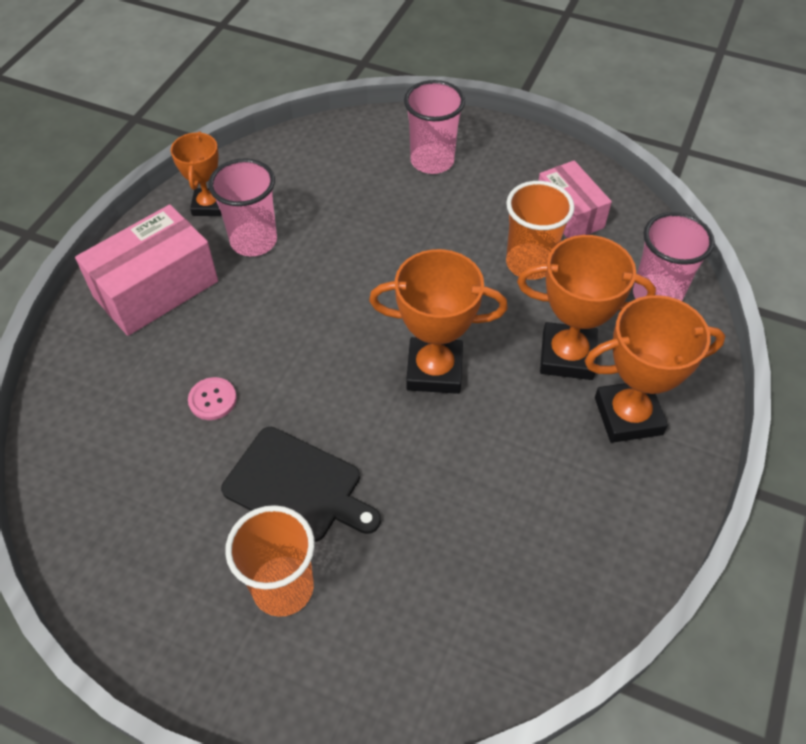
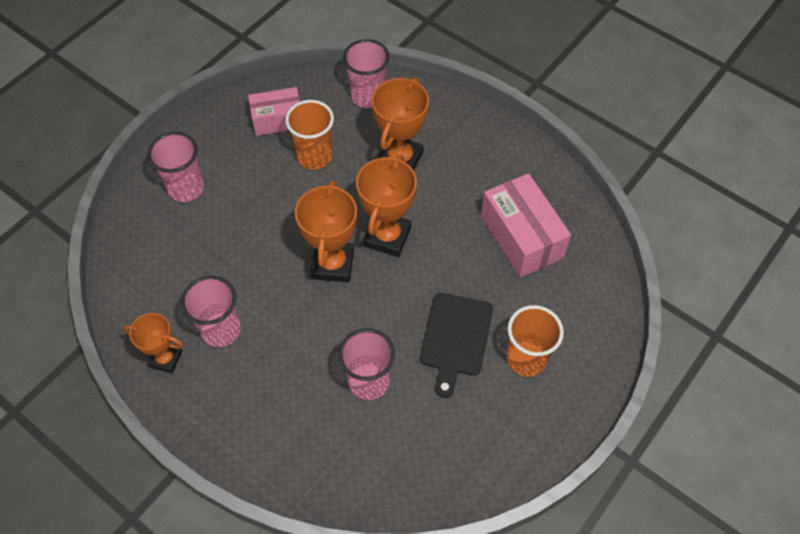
camera: 75 degrees left, 5 degrees up
pink box [75,204,218,336] -> pink box moved to [481,173,571,278]
pink button [188,377,237,420] -> pink cup [338,328,395,400]
black cutting board [221,427,381,542] -> black cutting board turned 150 degrees clockwise [420,293,493,398]
orange trophy [585,295,725,443] -> orange trophy moved to [295,180,357,282]

